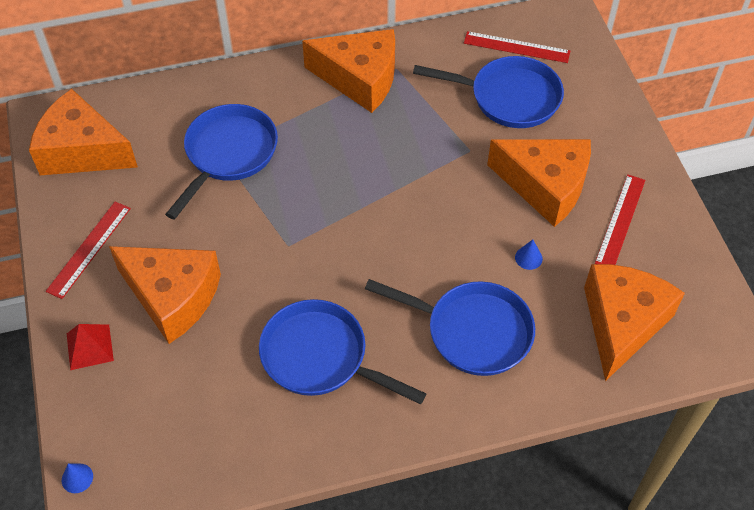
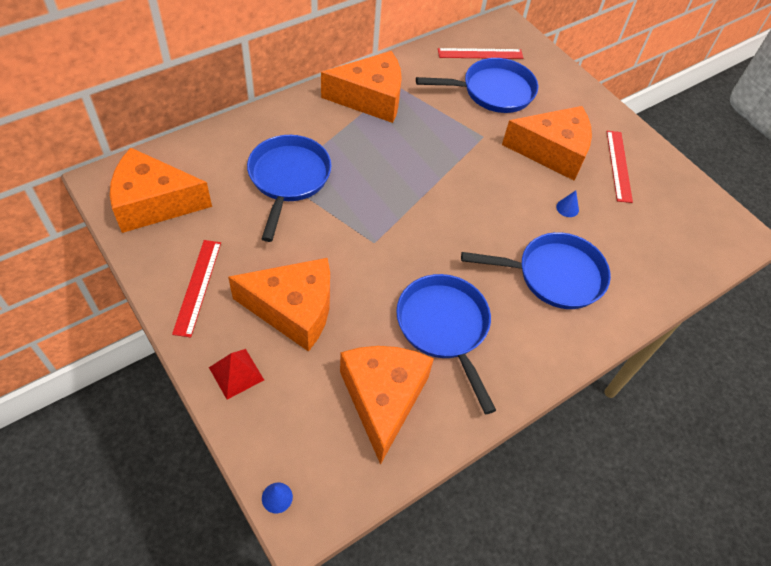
camera: 25 degrees left, 0 degrees up
blue pan [259,299,426,404] -> blue pan turned 60 degrees clockwise [396,274,496,414]
orange cheese [584,264,685,381] -> orange cheese moved to [340,346,434,465]

